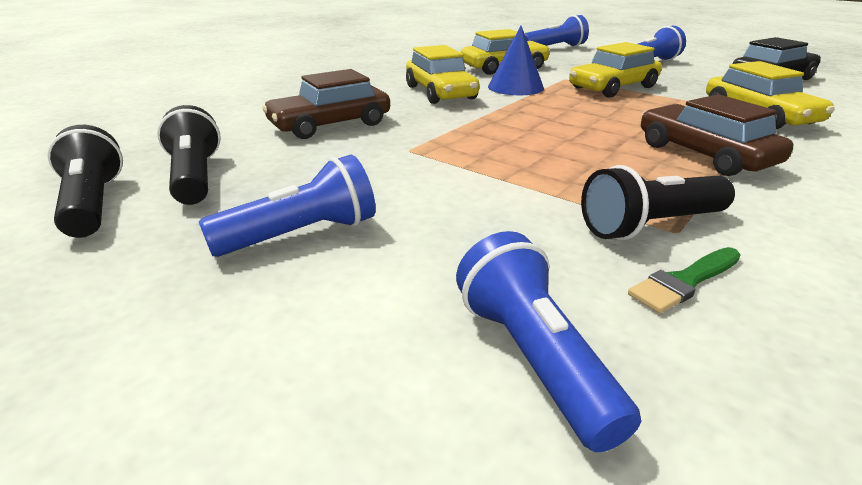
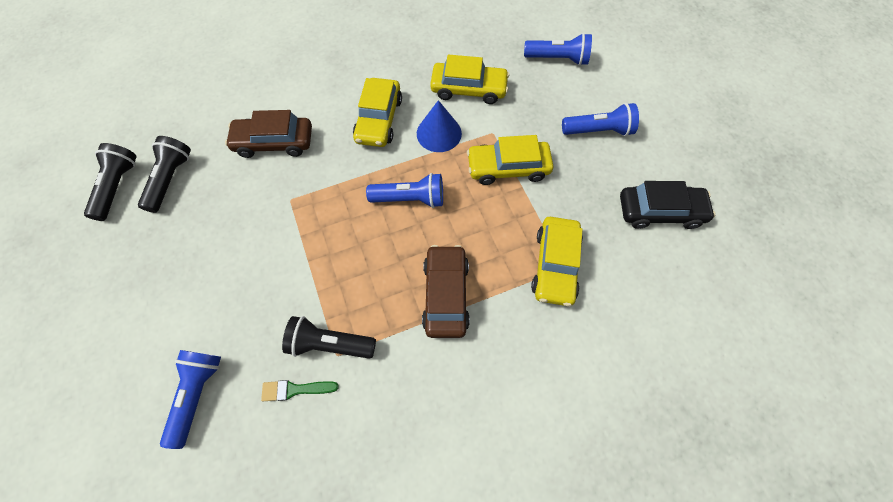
camera: 30 degrees right, 35 degrees up
blue flashlight [199,155,376,257] -> blue flashlight moved to [366,173,443,208]

